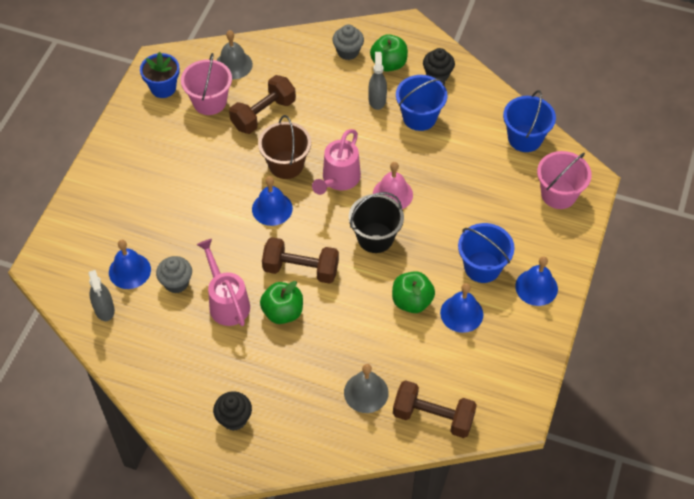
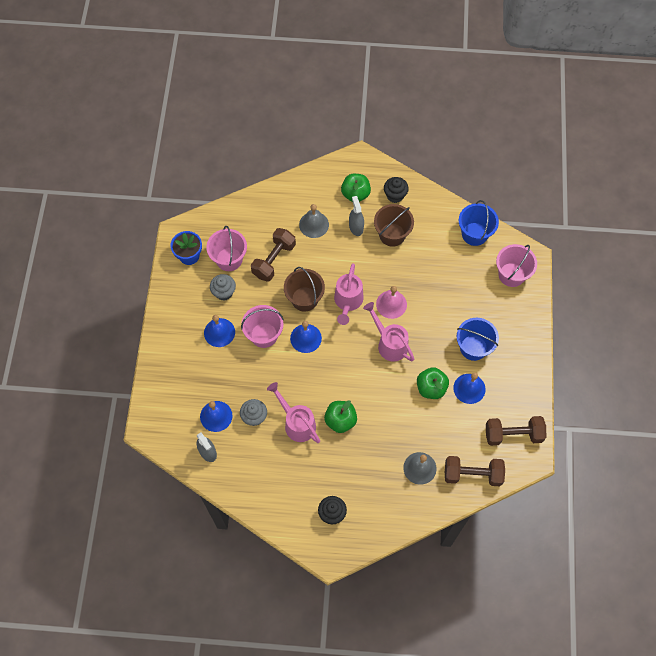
camera: 15 degrees left, 10 degrees up
grey bell [216,30,253,79] -> grey bell moved to [299,204,329,238]
brown dumbbell [262,237,339,284] -> brown dumbbell moved to [486,416,546,446]
grey cupcake [332,25,364,60] -> grey cupcake moved to [210,274,236,300]
black bucket [349,192,404,253] -> pink watering can [363,302,414,362]
blue bucket [396,75,447,131] -> brown bucket [374,204,414,247]
blue bell [515,256,558,306] -> blue bell moved to [204,315,235,347]
none -> pink bucket [241,305,284,348]

